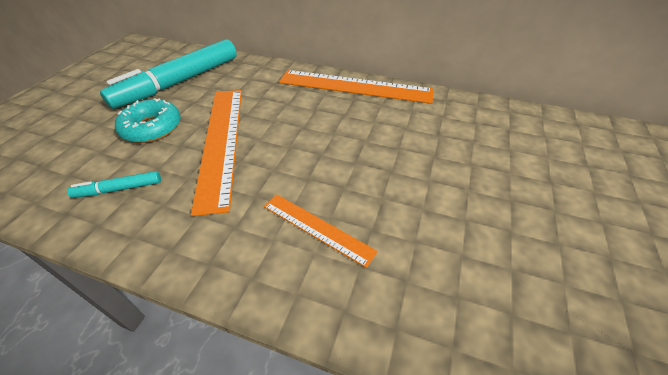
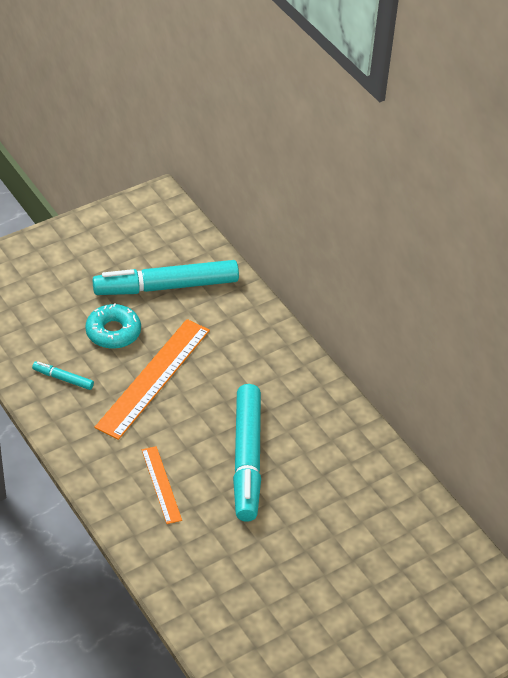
camera: 35 degrees right, 0 degrees up
orange ruler [279,70,434,104] -> none
none -> turquoise marker [233,384,261,522]

